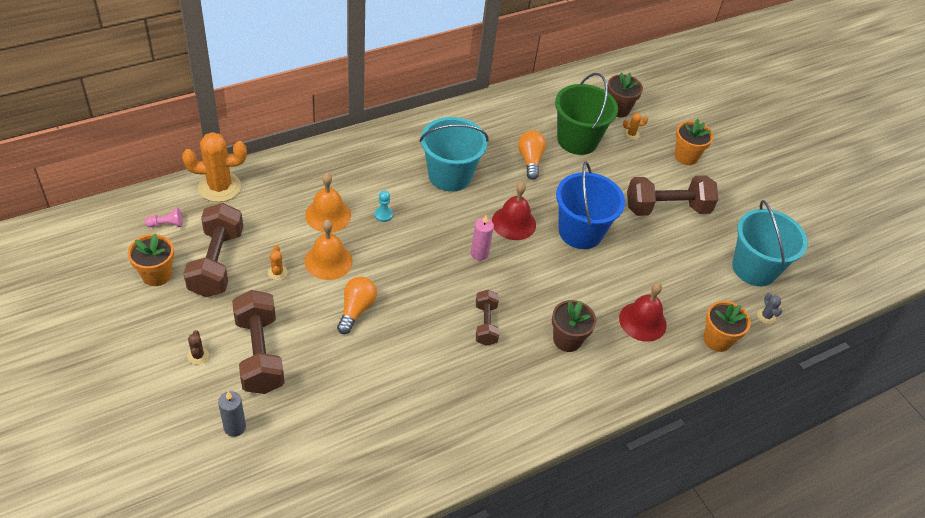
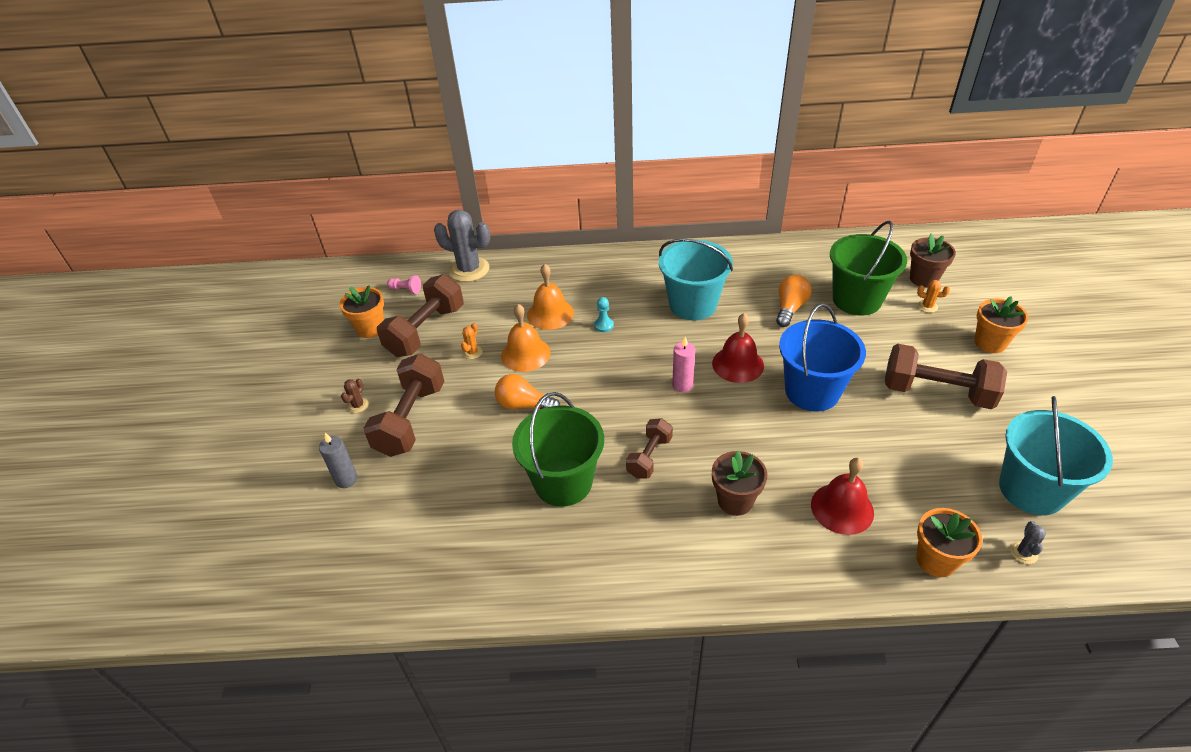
camera: 35 degrees right, 5 degrees down
orange cactus [182,132,247,202] -> grey cactus [434,210,490,282]
orange light bulb [337,277,377,334] -> orange light bulb turned 120 degrees counterclockwise [495,374,560,410]
none -> green bucket [512,392,604,507]

